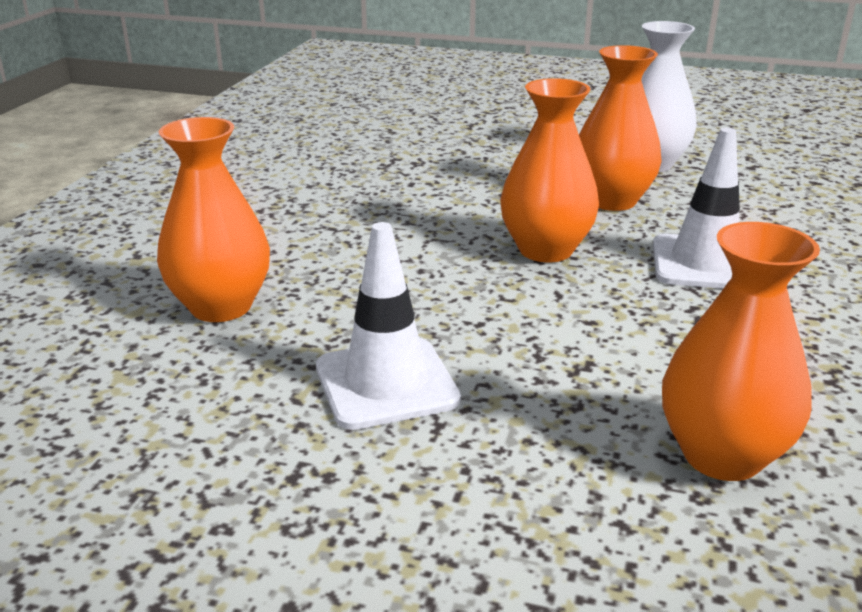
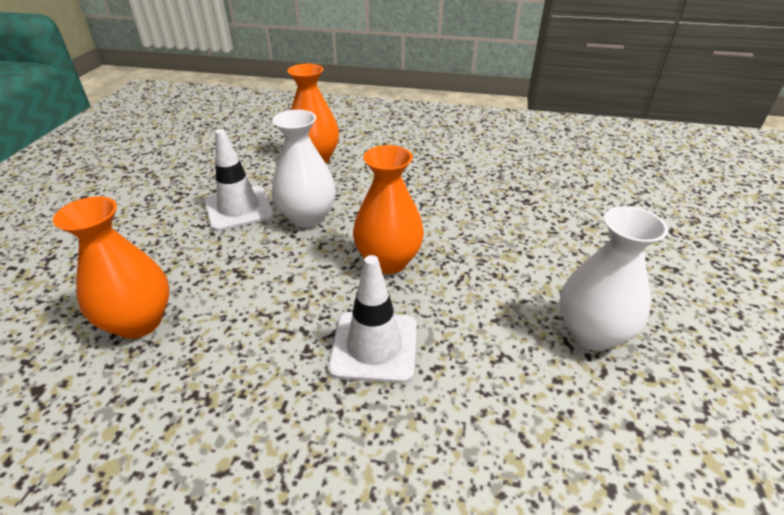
camera: 85 degrees right, 10 degrees up
orange vase [579,45,662,211] -> none
none -> white vase [272,110,336,228]

